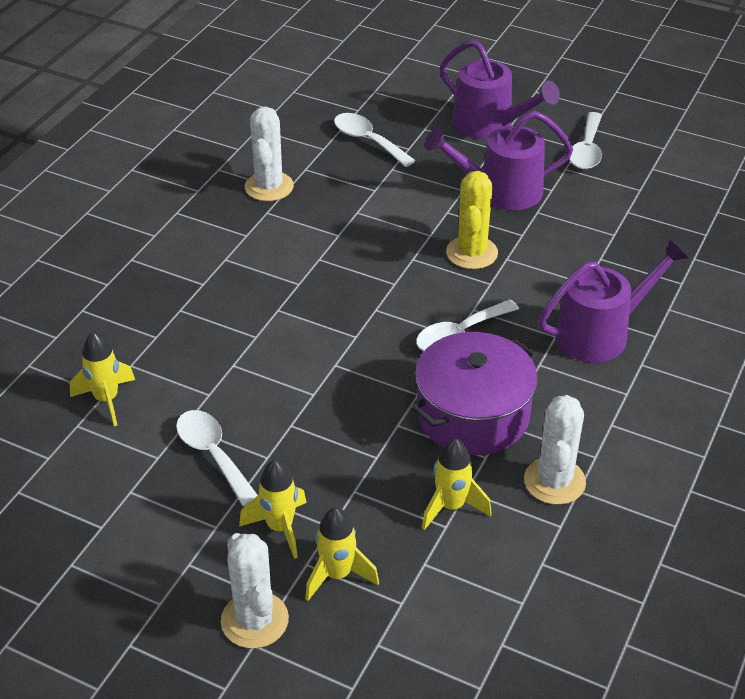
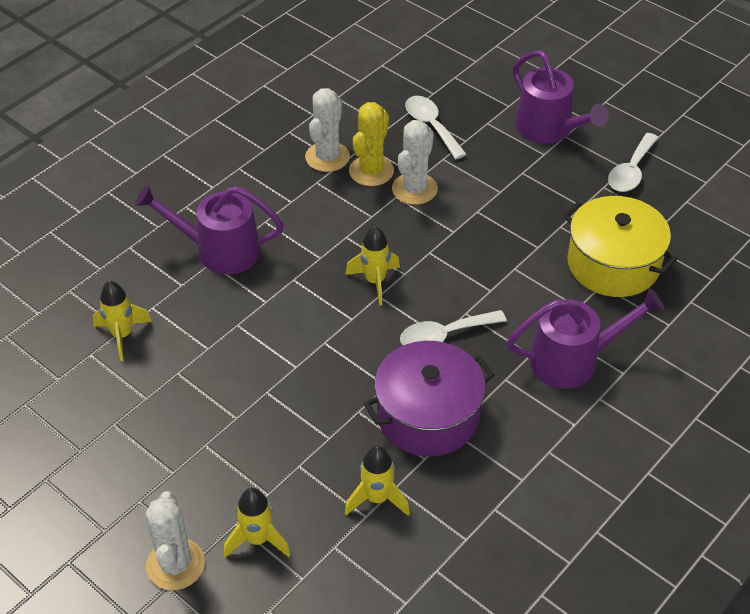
camera: 15 degrees right, 5 degrees up
white spoon [176,410,258,506] -> none
yellow rocket [239,460,307,559] -> yellow rocket moved to [345,226,400,305]
purple watering can [425,111,573,210] -> purple watering can moved to [135,185,284,274]
yellow cactus [446,171,498,269] -> yellow cactus moved to [349,102,394,186]
white cactus [524,395,586,505] -> white cactus moved to [392,120,438,205]
none -> yellow pot [563,196,677,297]

